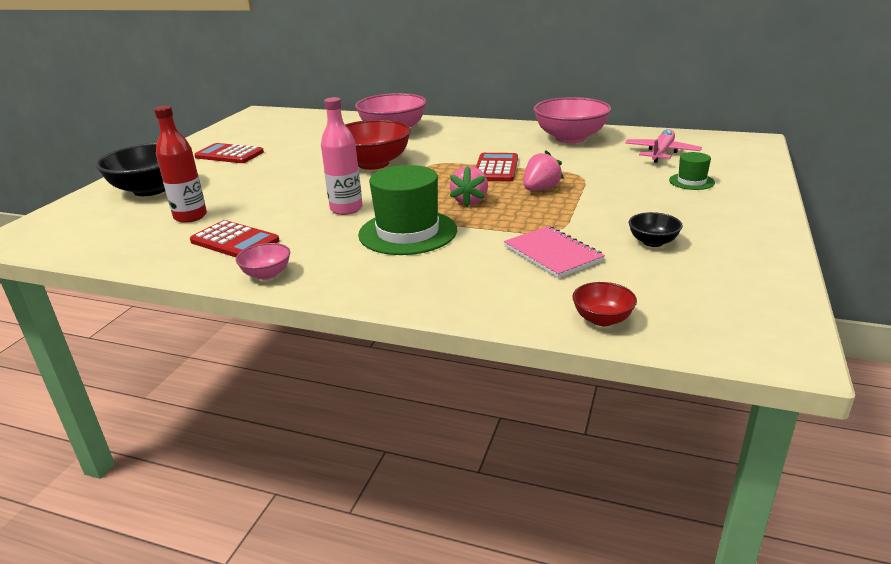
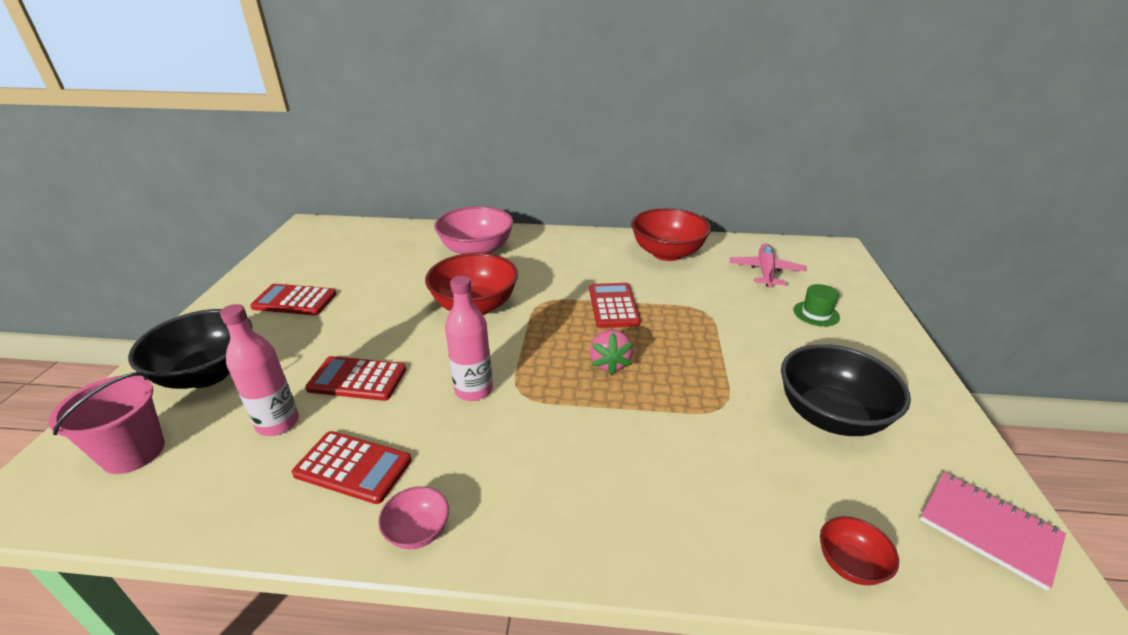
camera: 15 degrees left, 5 degrees up
red bottle [154,106,207,223] -> pink bottle [220,304,299,436]
green hat [358,165,457,255] -> none
pink notebook [504,226,605,278] -> pink notebook moved to [920,472,1066,591]
pink strawberry [524,150,564,191] -> none
pink bowl [534,97,611,143] -> red bowl [631,208,711,261]
black bowl [629,212,683,247] -> black bowl [781,344,911,436], size x2.10
none -> pink bucket [49,372,165,474]
none -> red calculator [305,356,406,401]

